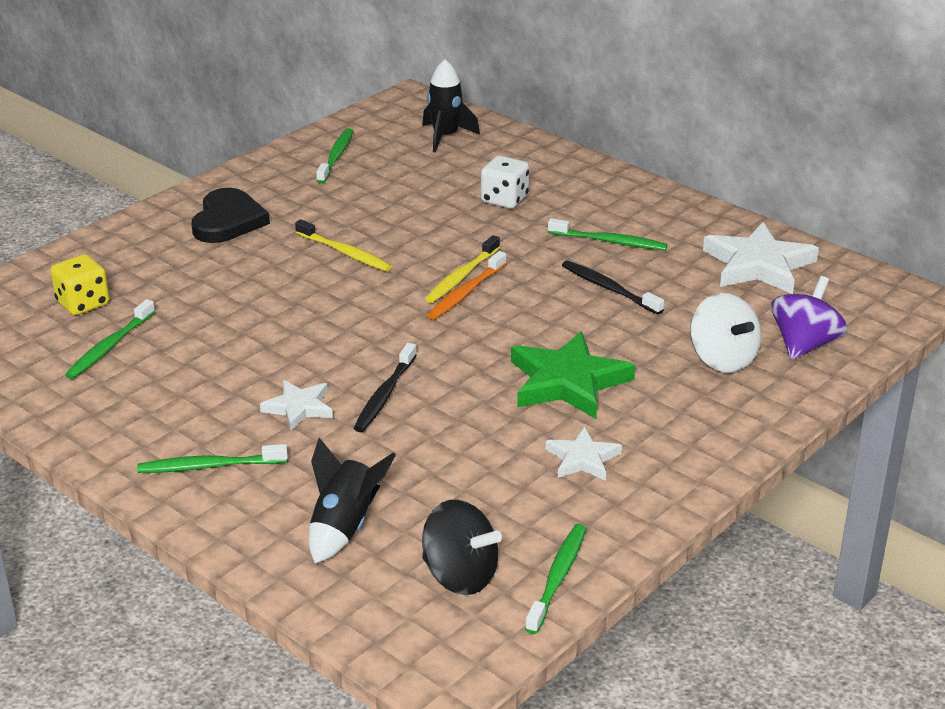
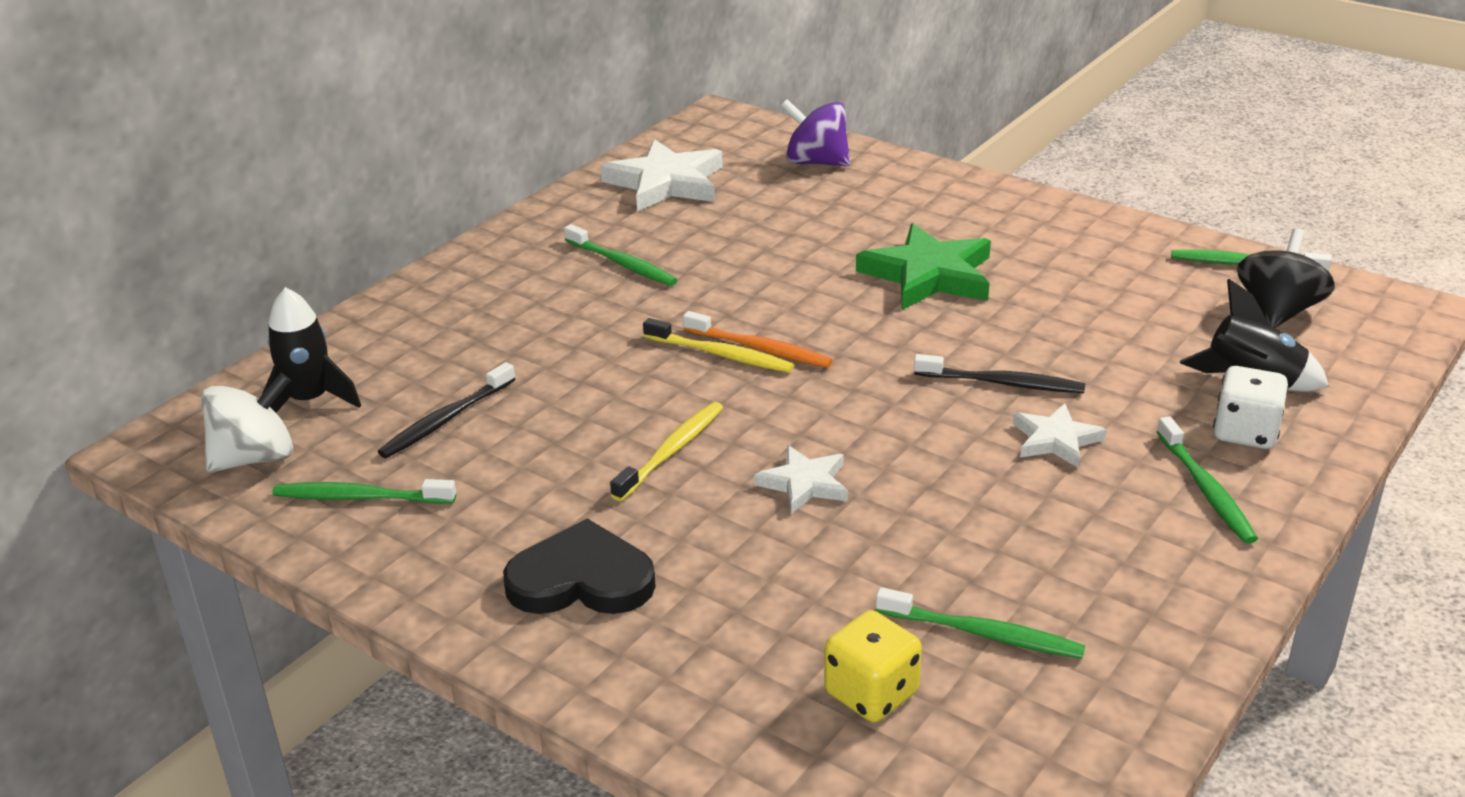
camera: 95 degrees left, 0 degrees up
white dice [481,156,529,209] -> white dice moved to [1213,366,1288,449]
white star [545,427,622,481] -> white star moved to [754,445,848,514]
green toothbrush [548,218,668,251] -> green toothbrush turned 120 degrees clockwise [564,224,677,286]
black toothbrush [562,261,664,315] -> black toothbrush moved to [378,362,515,458]
white spinning top [690,293,761,373] -> white spinning top moved to [201,373,293,472]

